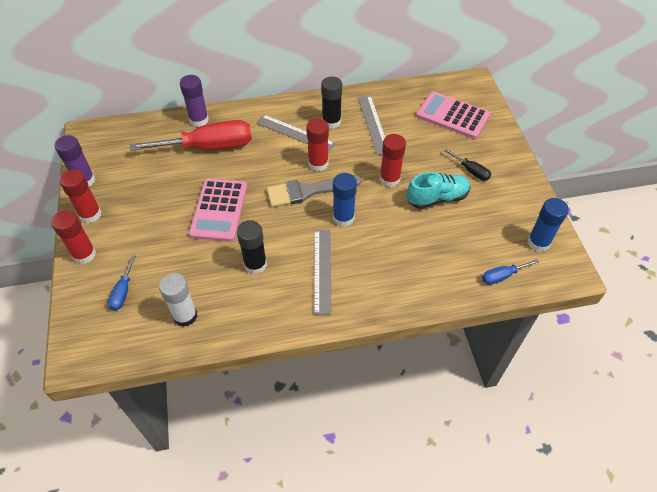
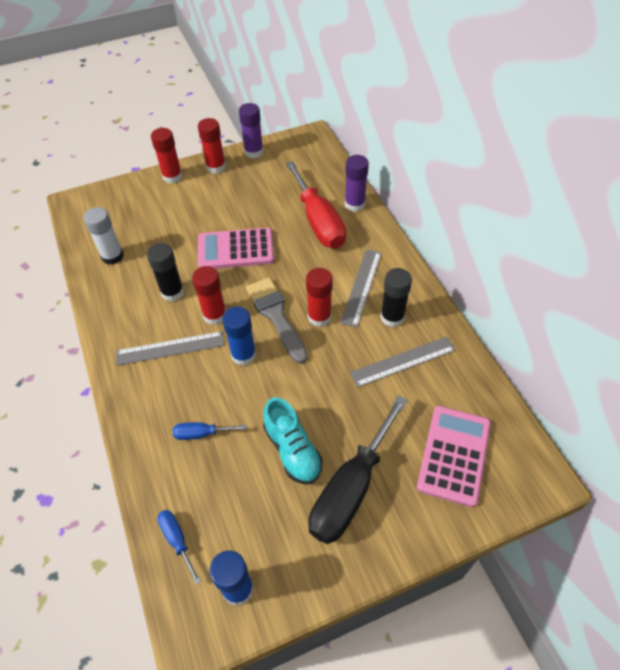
camera: 80 degrees right, 0 degrees up
blue screwdriver [108,255,136,311] -> blue screwdriver moved to [173,422,246,440]
red glue stick [380,134,406,187] -> red glue stick moved to [192,266,226,325]
black screwdriver [444,149,491,181] -> black screwdriver [308,395,408,544], size x2.23

